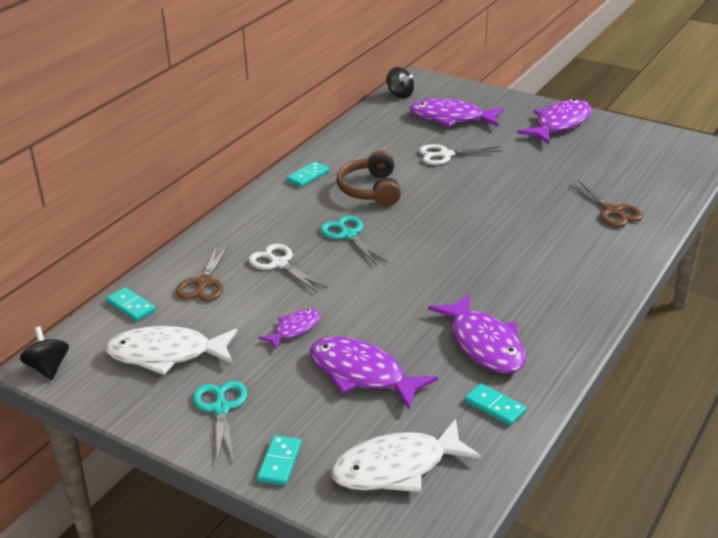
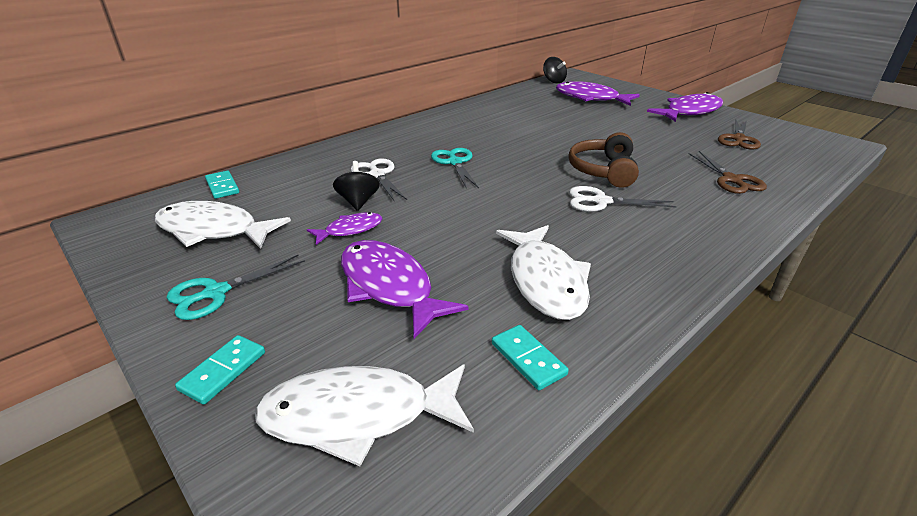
camera: 15 degrees right, 0 degrees up
black spinning top [20,326,69,380] -> black spinning top moved to [333,161,380,211]
brown scissors [176,244,229,301] -> brown scissors moved to [718,120,761,150]
turquoise scissors [193,381,247,464] -> turquoise scissors turned 135 degrees counterclockwise [167,255,305,320]
turquoise domino [287,162,329,187] -> none
brown headphones [336,150,401,206] -> brown headphones moved to [568,132,639,188]
white scissors [419,144,502,165] -> white scissors moved to [569,186,677,212]
purple fish [428,293,526,374] -> white fish [496,225,591,320]

